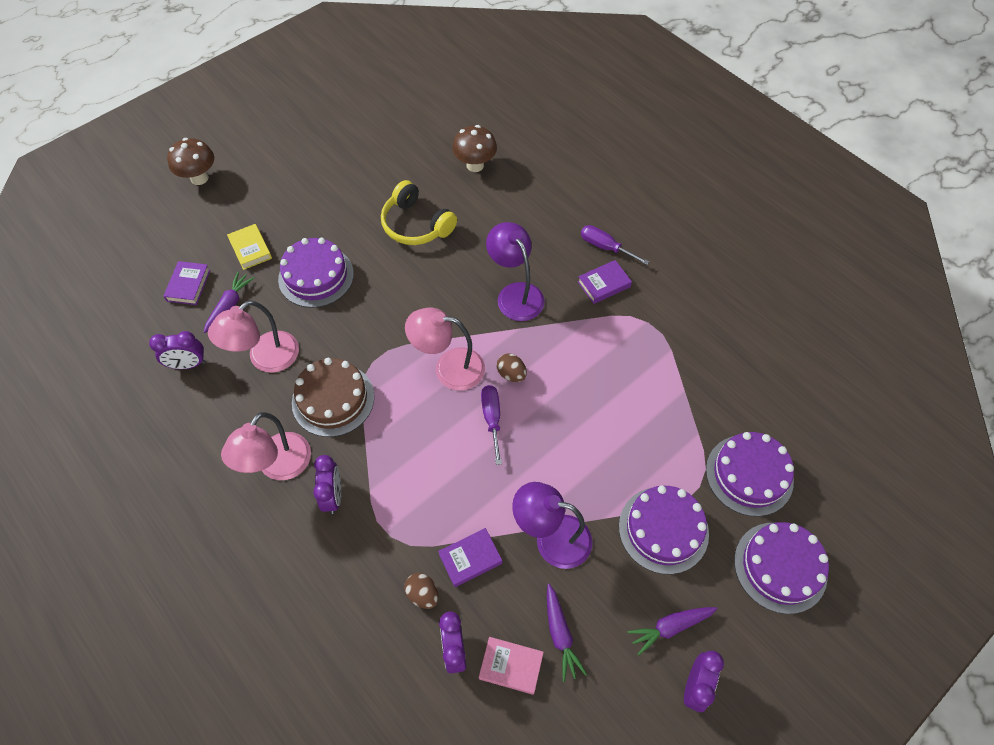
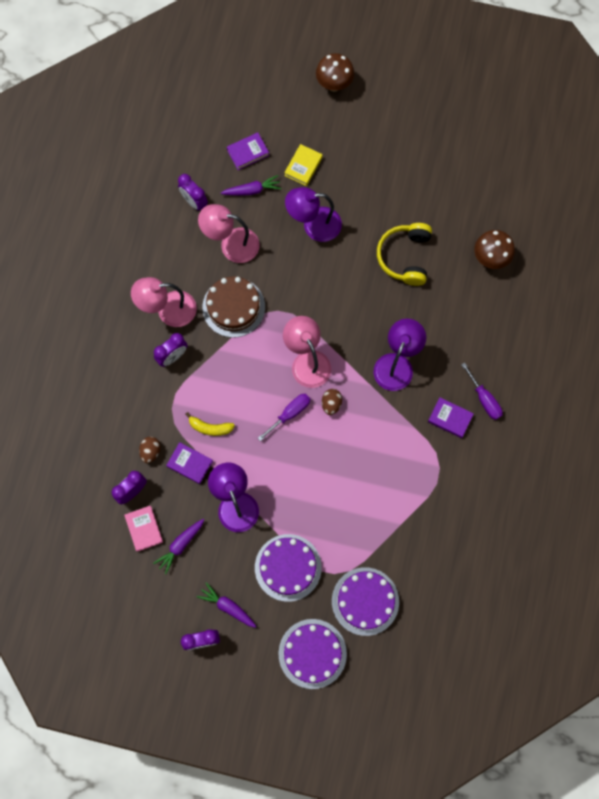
camera: 55 degrees right, 15 degrees up
purple cake [278,237,354,308] -> purple lamp [285,187,342,242]
purple screwdriver [581,225,649,265] -> purple screwdriver turned 150 degrees clockwise [461,362,503,420]
none -> yellow banana [185,412,235,436]

